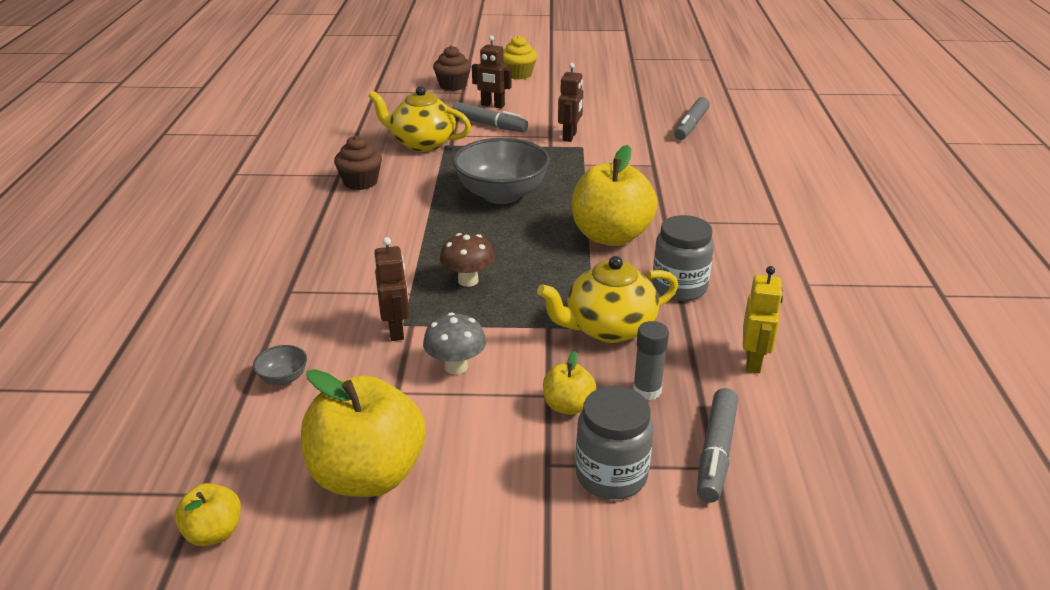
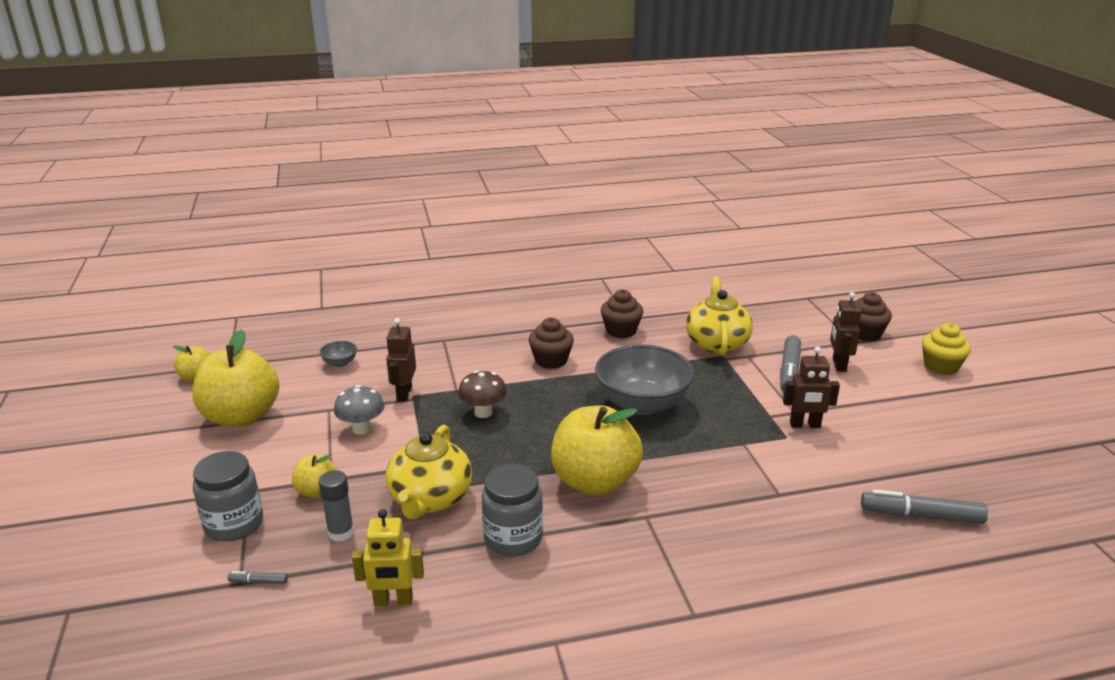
camera: 75 degrees right, 5 degrees down
brown robot [374,237,409,341] -> brown robot turned 120 degrees clockwise [386,318,416,401]
yellow teapot [537,256,678,343] -> yellow teapot turned 135 degrees counterclockwise [386,425,472,520]
grey marker [697,388,738,503] -> grey marker [228,571,288,584], size x0.45
none -> brown cupcake [528,318,574,369]

